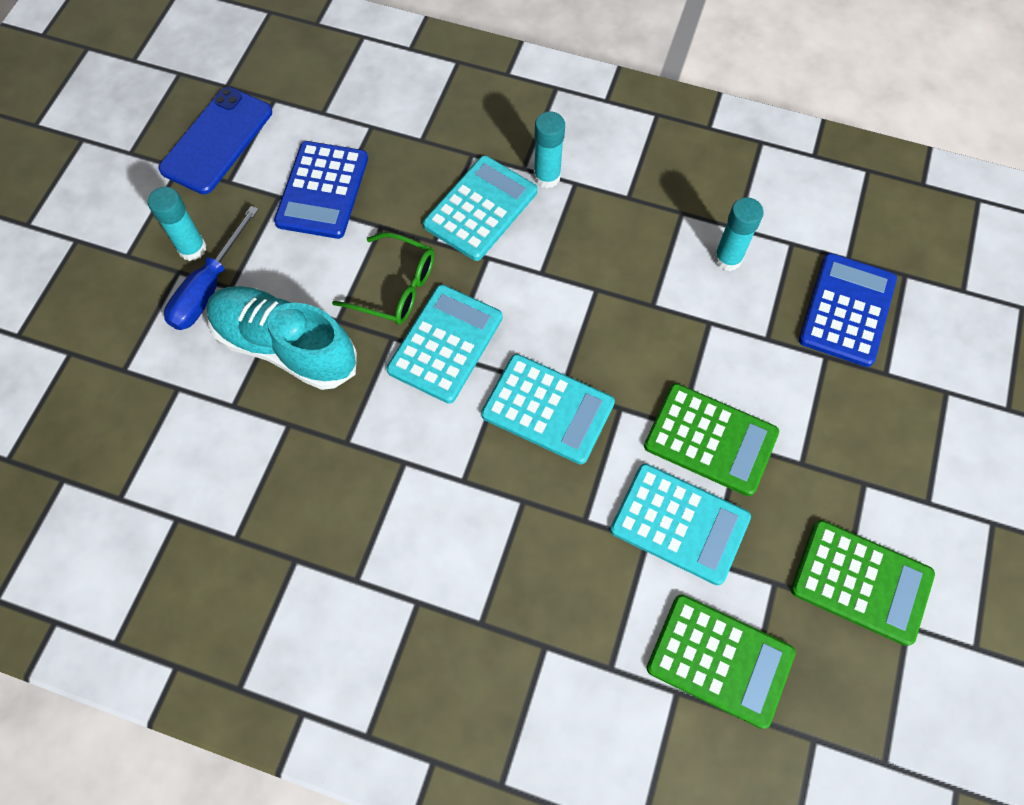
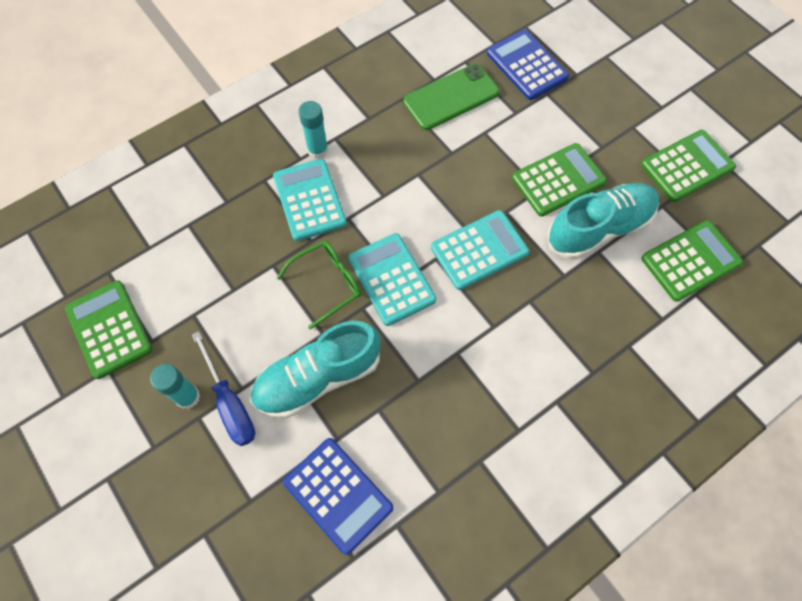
camera: 55 degrees left, 0 degrees up
blue phone [159,87,272,194] -> green calculator [65,280,153,379]
blue calculator [274,141,368,239] -> blue calculator moved to [283,438,393,555]
turquoise calculator [610,463,751,585] -> turquoise shoe [547,183,659,260]
turquoise glue stick [714,197,764,271] -> green phone [403,64,499,130]

